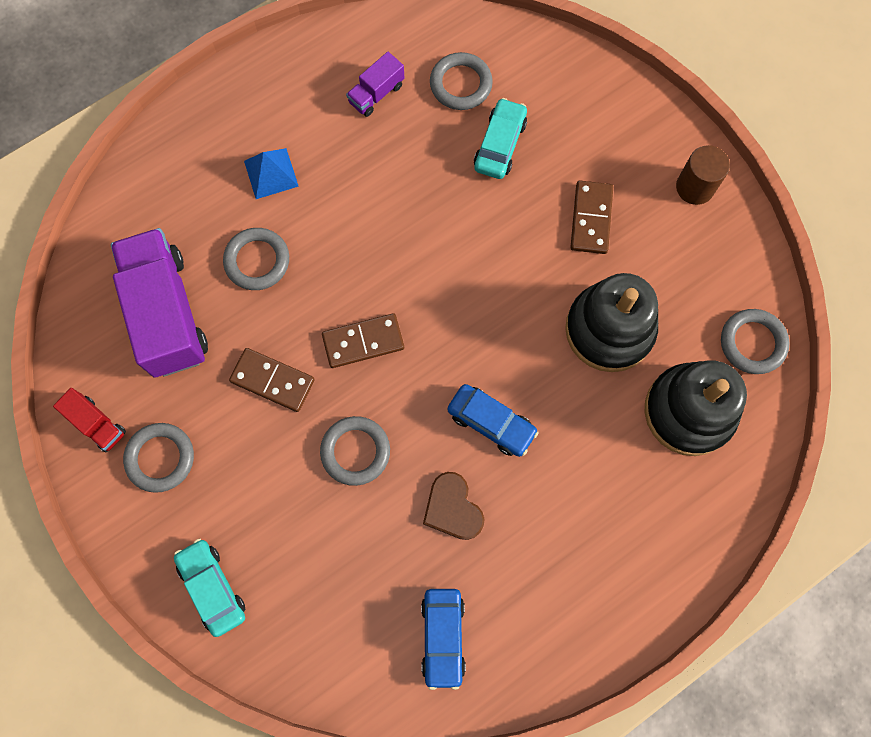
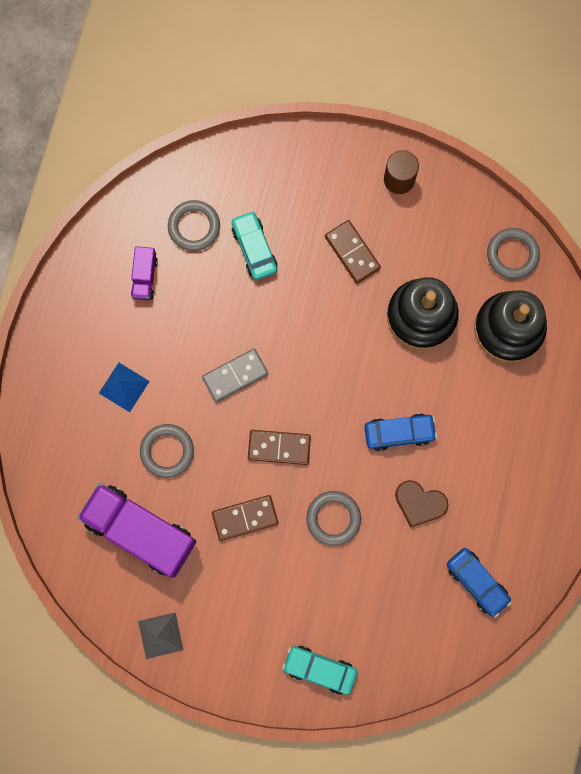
camera: 40 degrees left, 5 degrees up
red truck [53,388,126,452] -> grey pyramid [138,612,183,659]
grey ring [123,423,194,493] -> none
brown domino [322,313,404,368] -> brown domino turned 60 degrees clockwise [248,430,311,465]
none -> grey domino [202,349,268,402]

